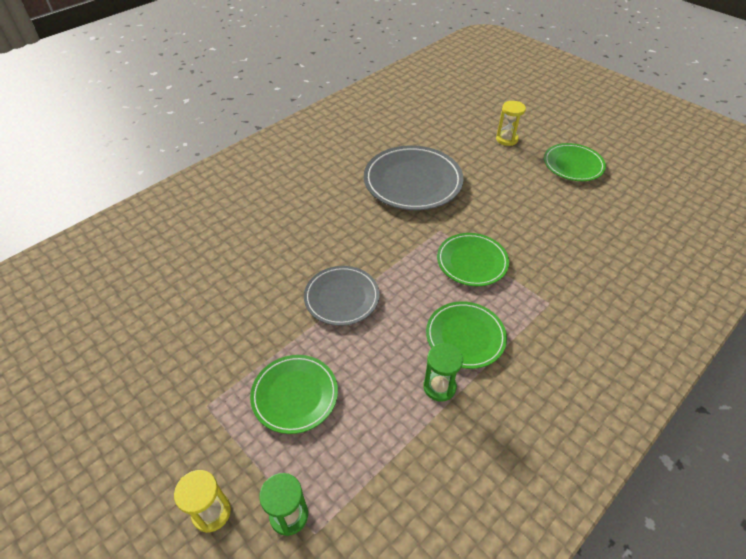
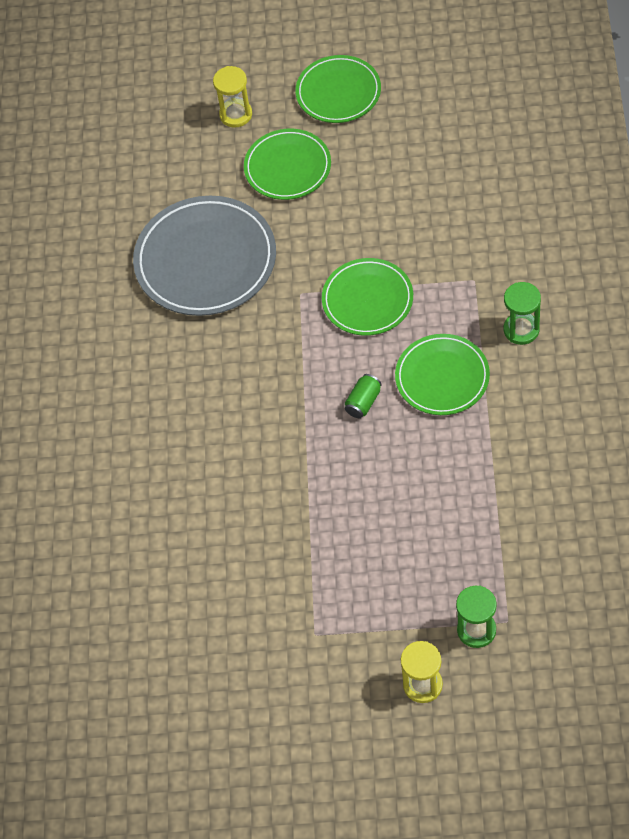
camera: 40 degrees left, 10 degrees up
green plate [250,355,338,434] -> green plate moved to [244,129,331,200]
grey plate [304,266,380,326] -> none
green hourglass [423,343,463,402] -> green hourglass moved to [504,282,541,345]
none -> green can [345,374,382,418]

